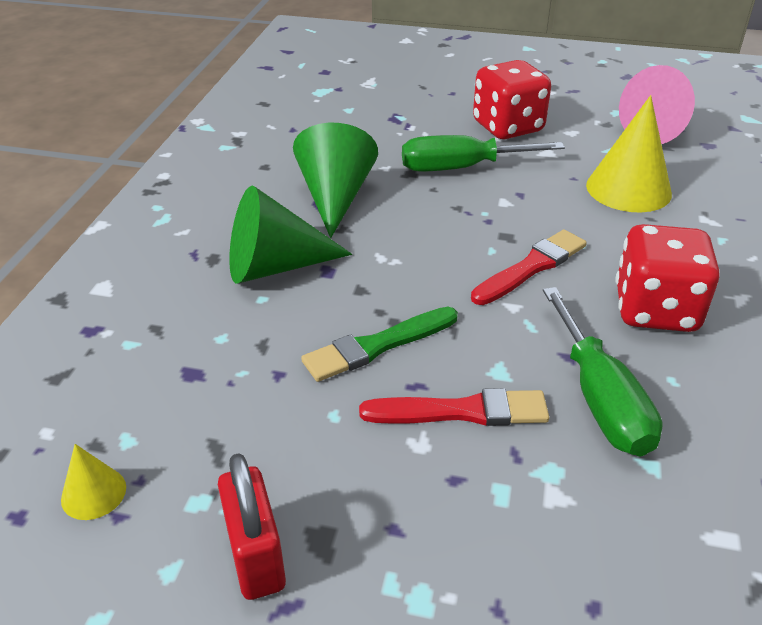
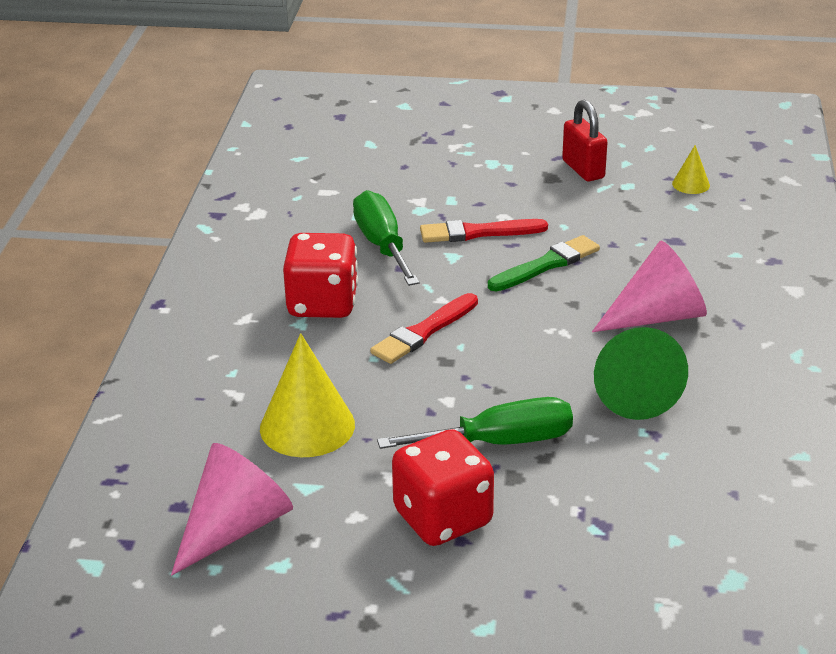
camera: 175 degrees right, 5 degrees down
green cone [229,186,352,284] -> pink cone [592,240,707,332]

